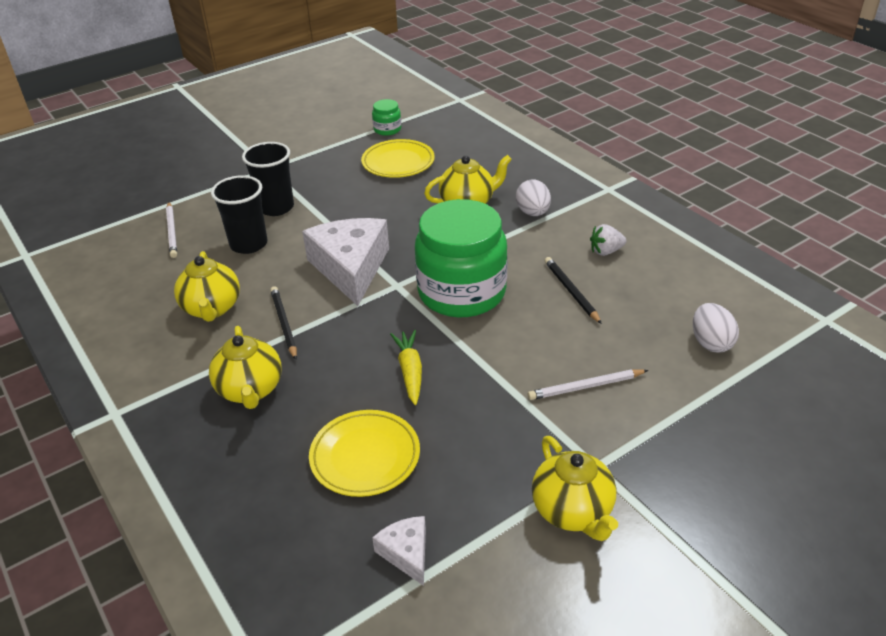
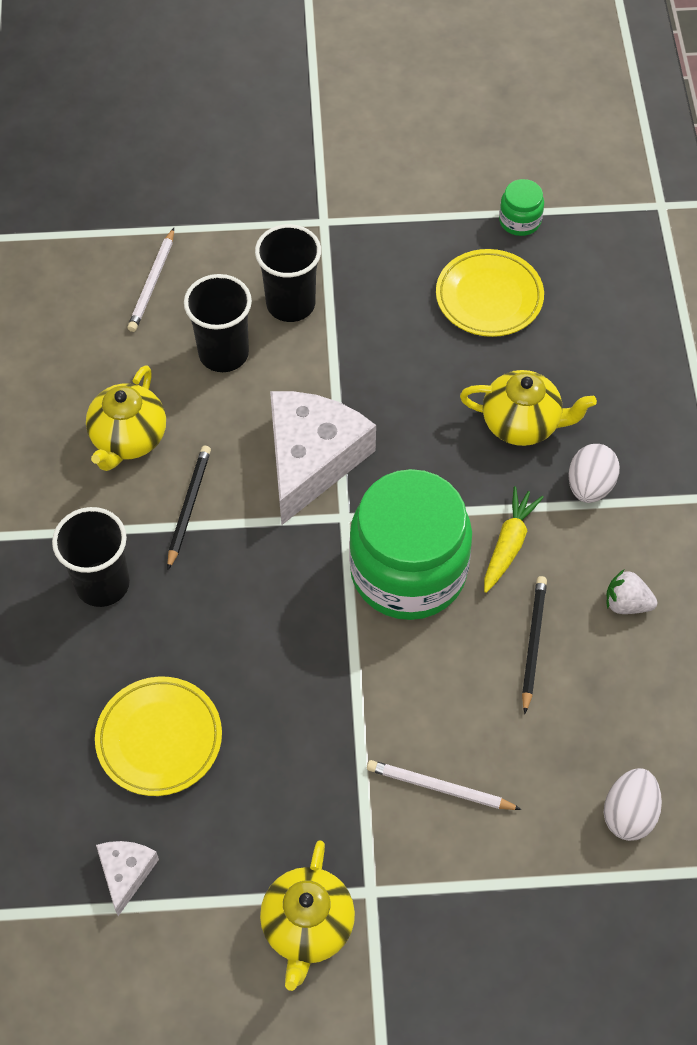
camera: 30 degrees right, 20 degrees up
yellow teapot [209,326,282,409] -> black cup [52,507,130,607]
yellow carrot [390,330,422,405] -> yellow carrot moved to [484,486,544,593]

